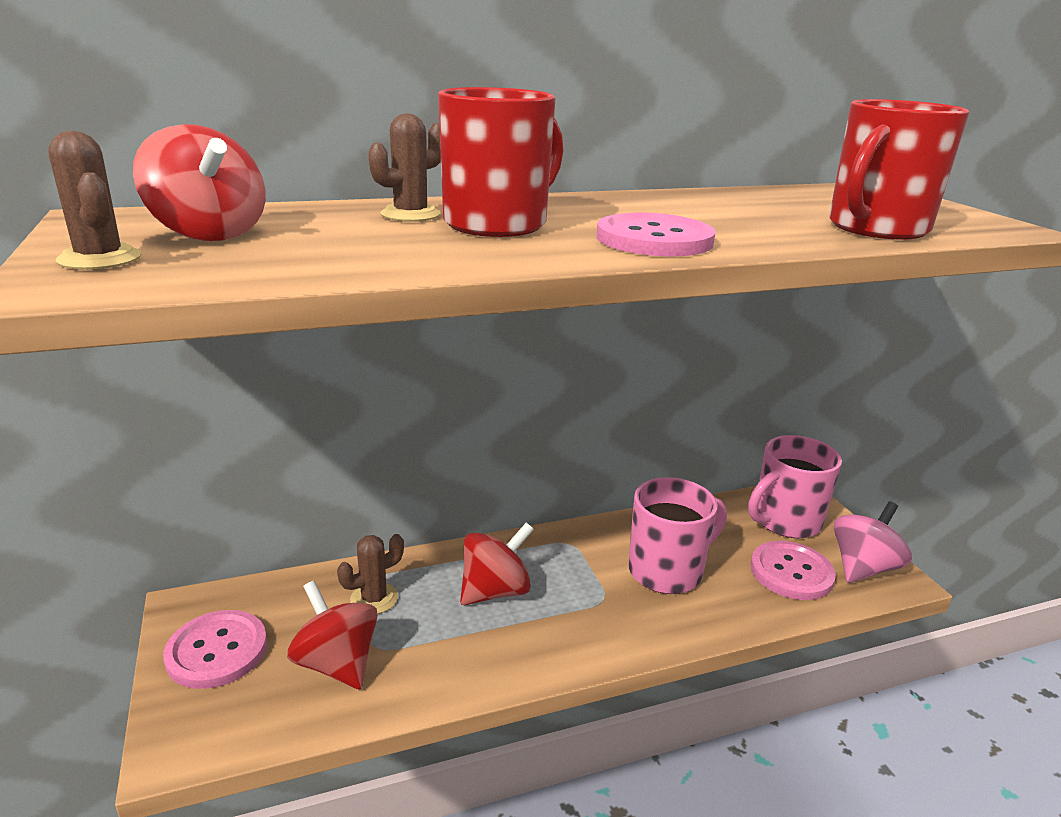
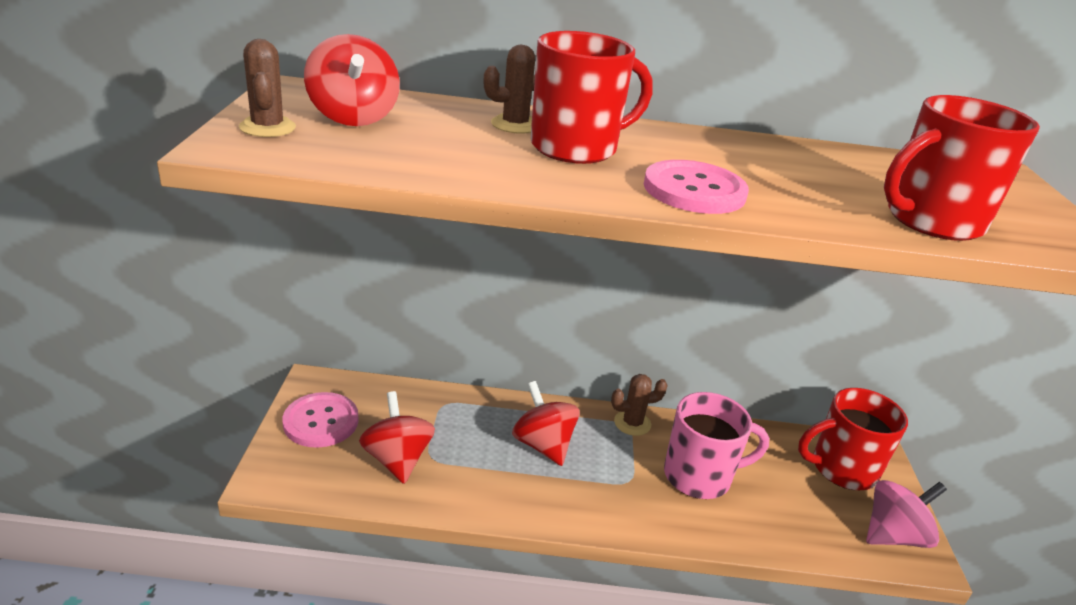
camera: 20 degrees right, 5 degrees up
brown cactus [337,534,404,614] -> brown cactus moved to [611,374,668,436]
red spinning top [460,523,534,605] -> red spinning top turned 105 degrees counterclockwise [512,381,580,466]
pink mug [748,435,842,538] -> red mug [798,388,908,490]
pink button [750,541,836,600] -> none

